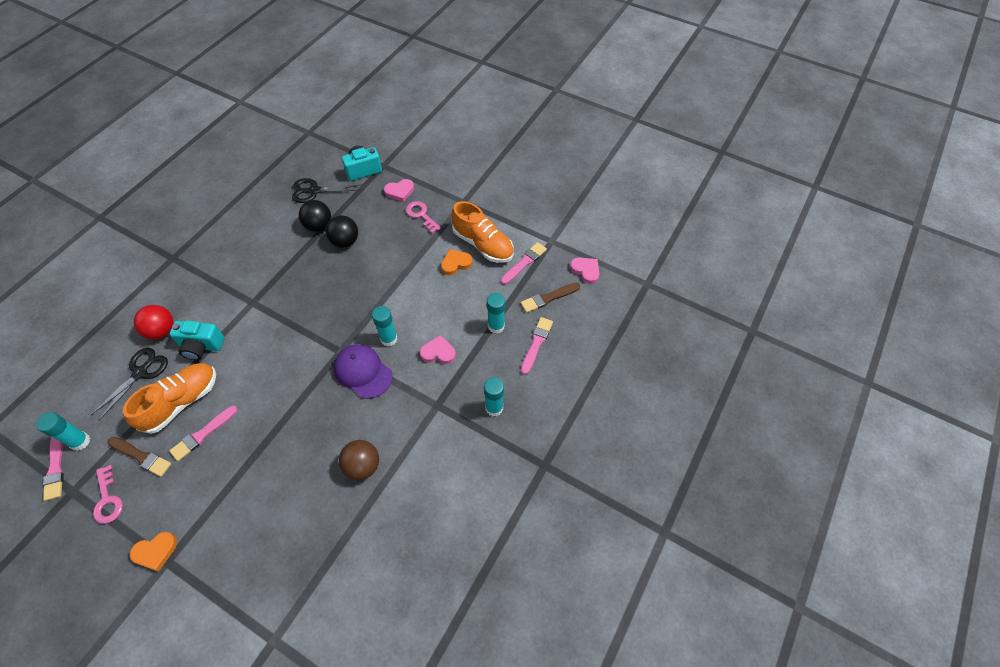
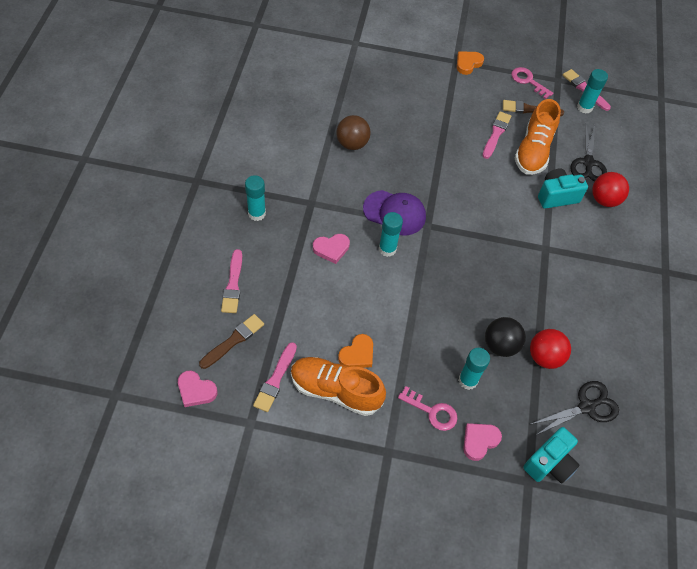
camera: 155 degrees right, 0 degrees up
black ball [299,200,331,232] -> red ball [530,329,571,369]
turquoise glue stick [487,293,505,334] -> turquoise glue stick moved to [458,348,490,390]

